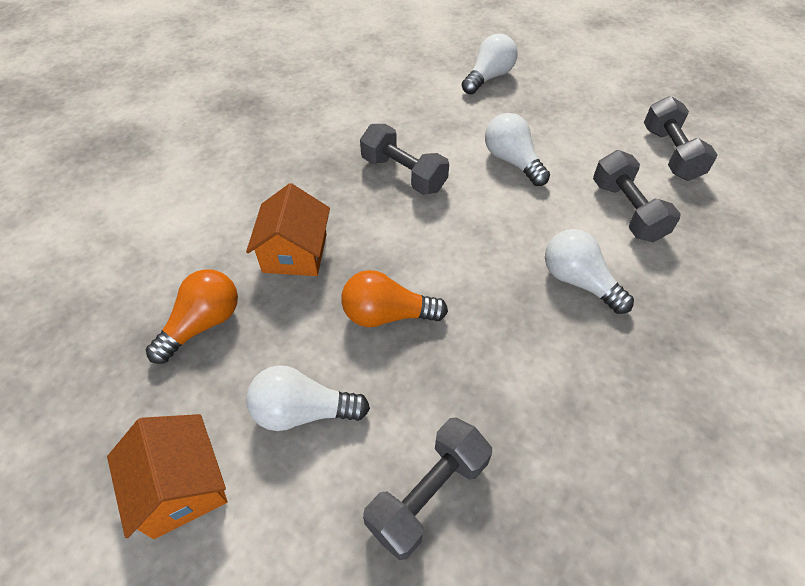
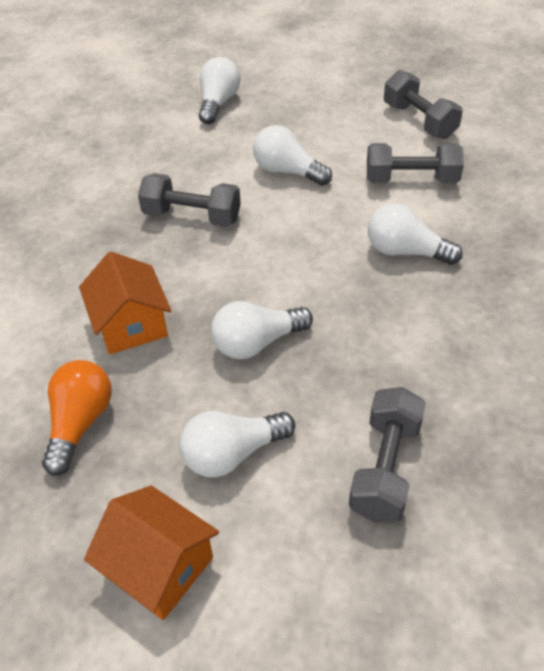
camera: 25 degrees left, 5 degrees down
orange light bulb [341,270,448,327] -> white light bulb [211,301,313,359]
grey dumbbell [593,150,681,242] -> grey dumbbell turned 45 degrees counterclockwise [367,143,464,183]

